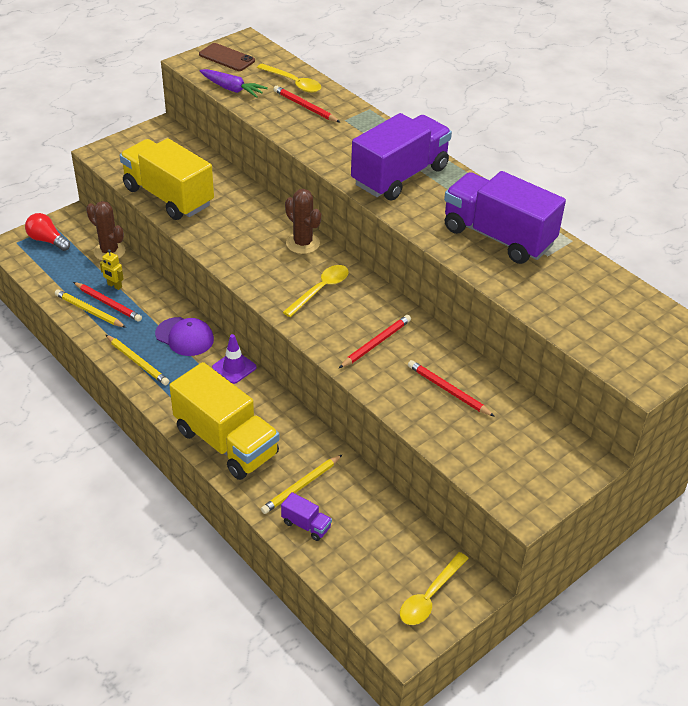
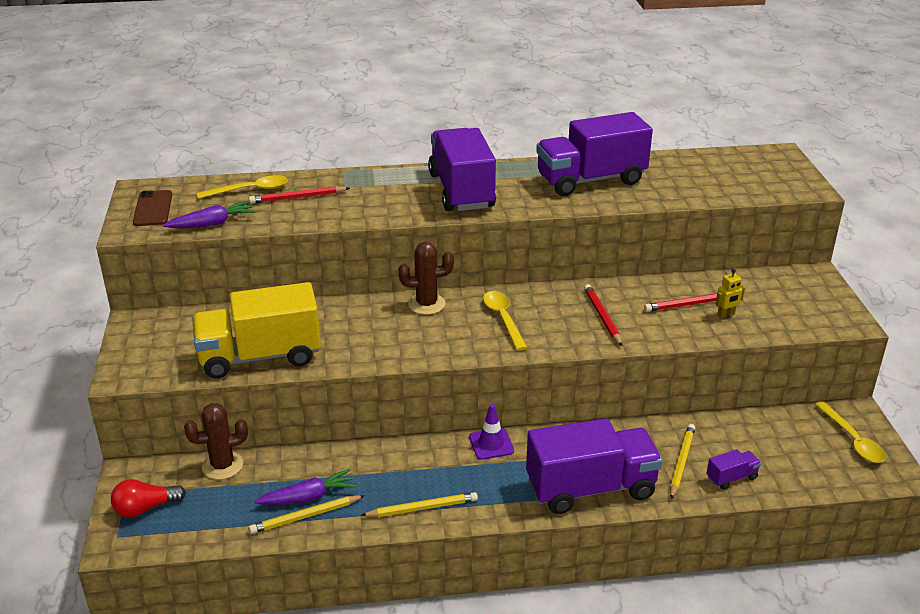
camera: 55 degrees left, 10 degrees down
red pencil [73,282,142,322] -> purple carrot [254,469,357,505]
yellow robot [100,249,124,290] -> yellow robot moved to [716,269,745,319]
purple cap [155,317,214,356] -> none
yellow truck [169,362,279,480] -> purple truck [526,418,663,514]
brown phone [199,43,255,71] -> brown phone turned 75 degrees counterclockwise [133,190,172,226]
yellow pencil [261,454,343,514] -> yellow pencil turned 150 degrees counterclockwise [670,424,695,499]

